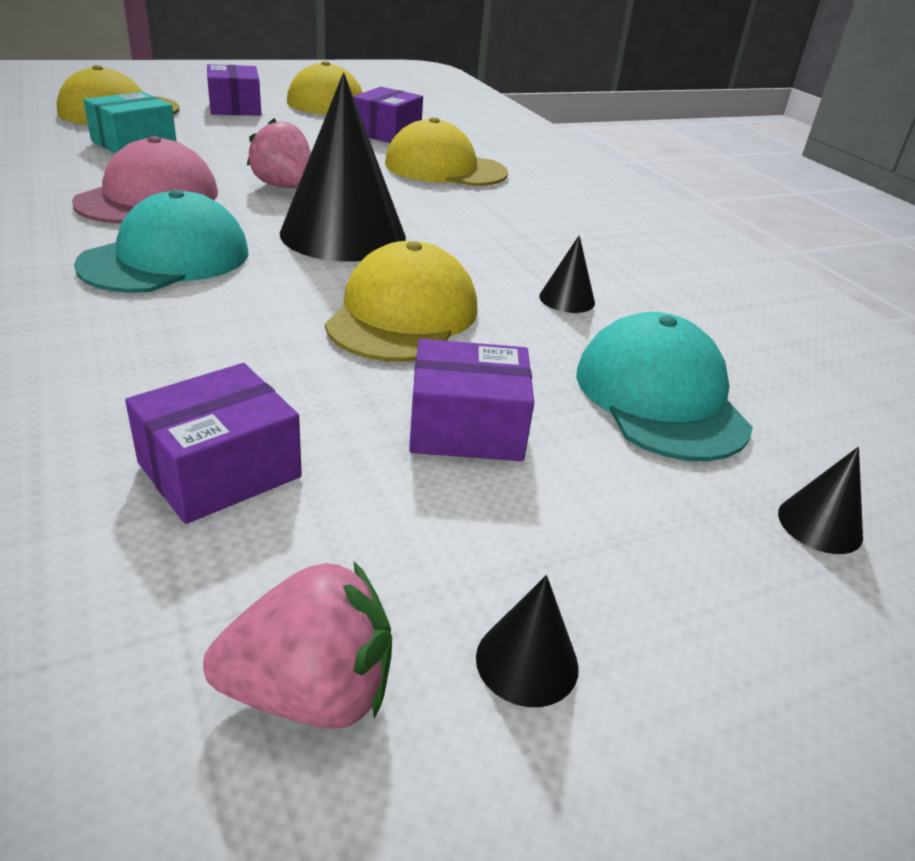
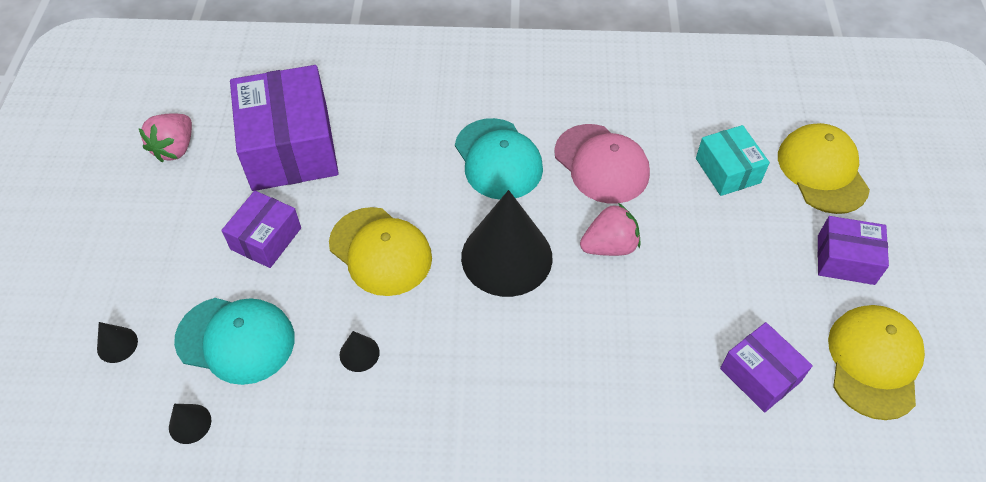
camera: 120 degrees right, 20 degrees up
purple box [125,363,302,524] -> purple box [230,65,339,191], size x1.87
yellow cap [385,117,508,186] -> none
black cone [476,575,579,707] -> black cone moved to [169,404,212,444]

